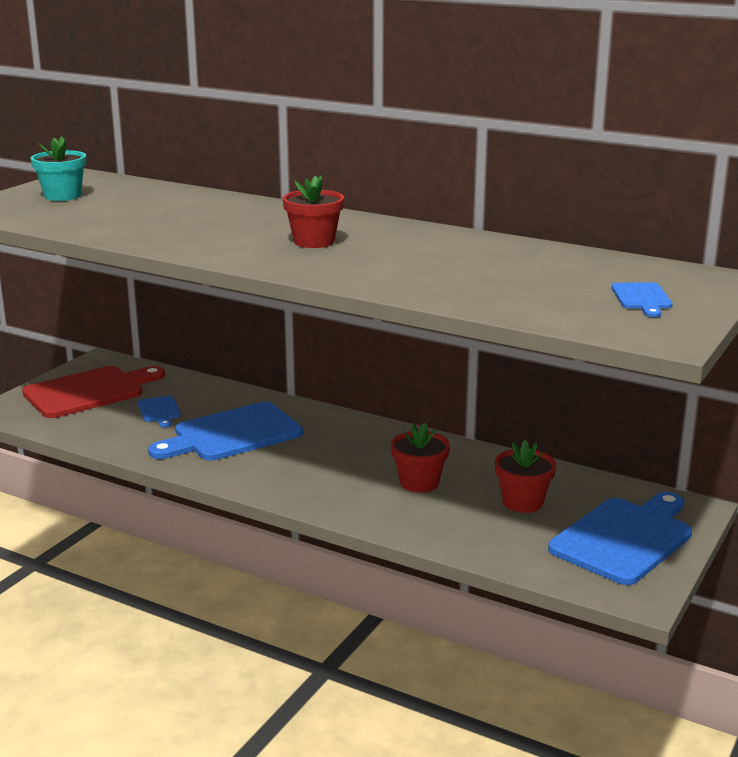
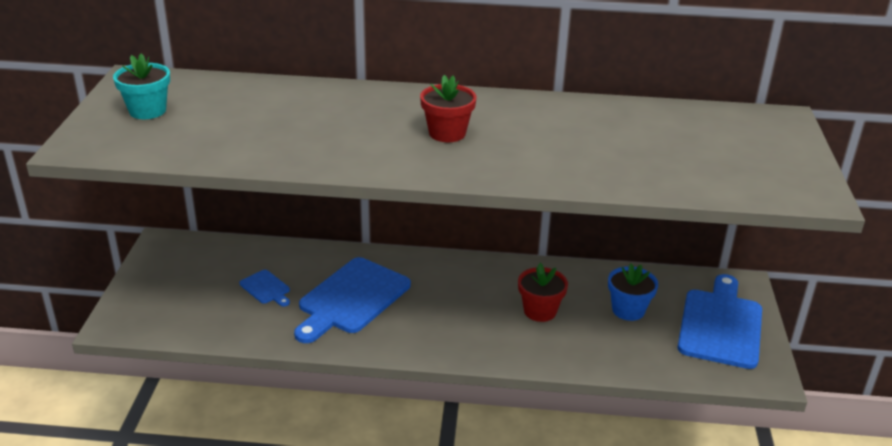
camera: 25 degrees left, 10 degrees up
red cutting board [22,366,165,418] -> none
red flower pot [495,440,556,513] -> blue flower pot [608,264,658,321]
blue cutting board [612,282,673,317] -> none

